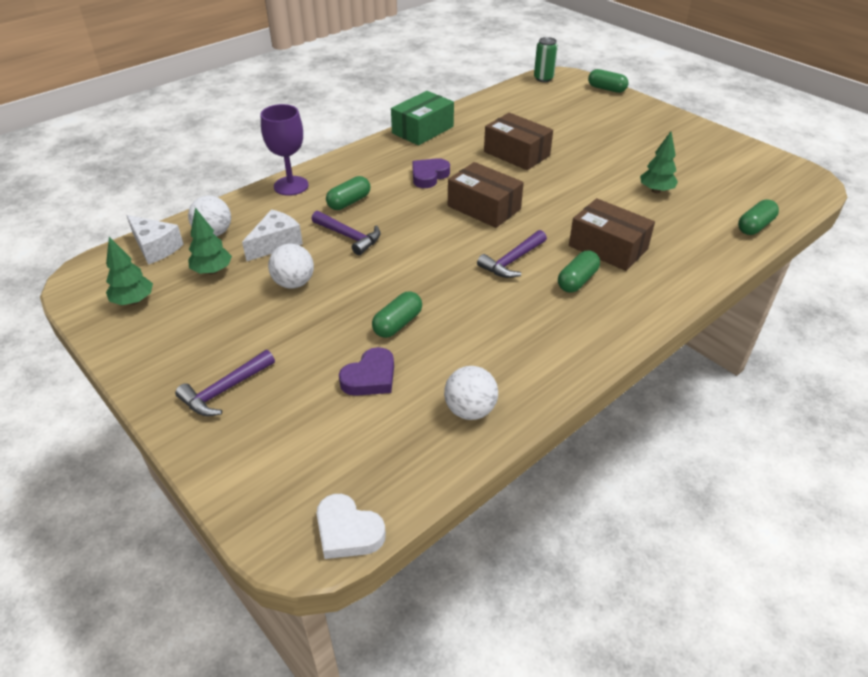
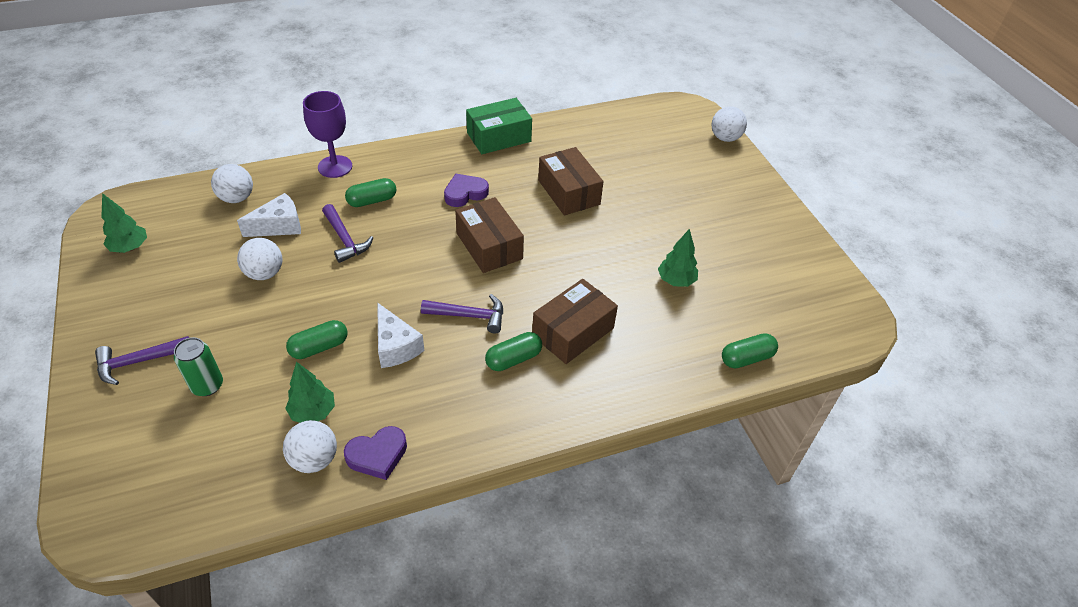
camera: 20 degrees right, 5 degrees up
white cheese [126,215,183,265] -> white cheese moved to [377,302,425,368]
green tree [188,208,232,275] -> green tree moved to [285,362,335,423]
white heart [316,494,386,559] -> none
purple heart [339,347,394,396] -> purple heart moved to [344,426,407,480]
purple hammer [477,230,547,278] -> purple hammer turned 150 degrees counterclockwise [421,294,503,334]
green can [534,37,558,82] -> green can moved to [174,337,223,396]
brown box [569,198,655,271] -> brown box turned 75 degrees clockwise [532,279,618,364]
green capsule [588,69,629,93] -> white ball [711,106,747,142]

